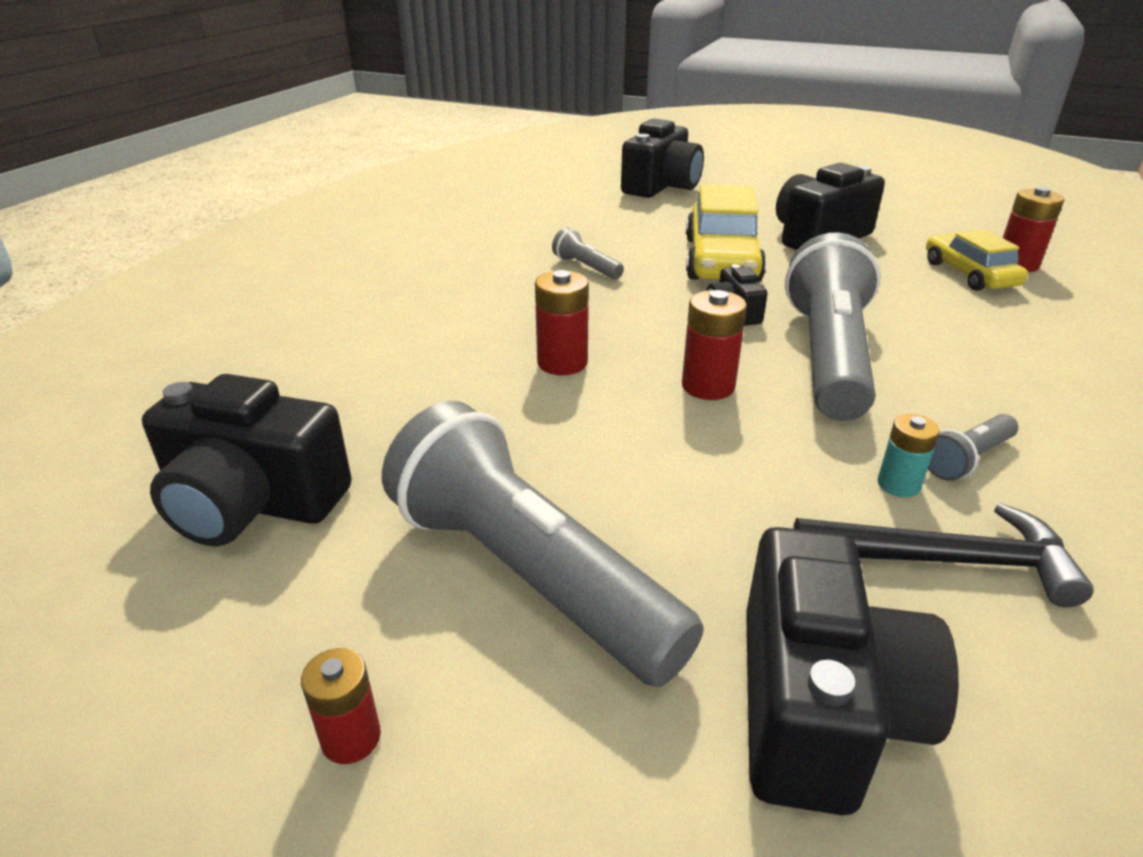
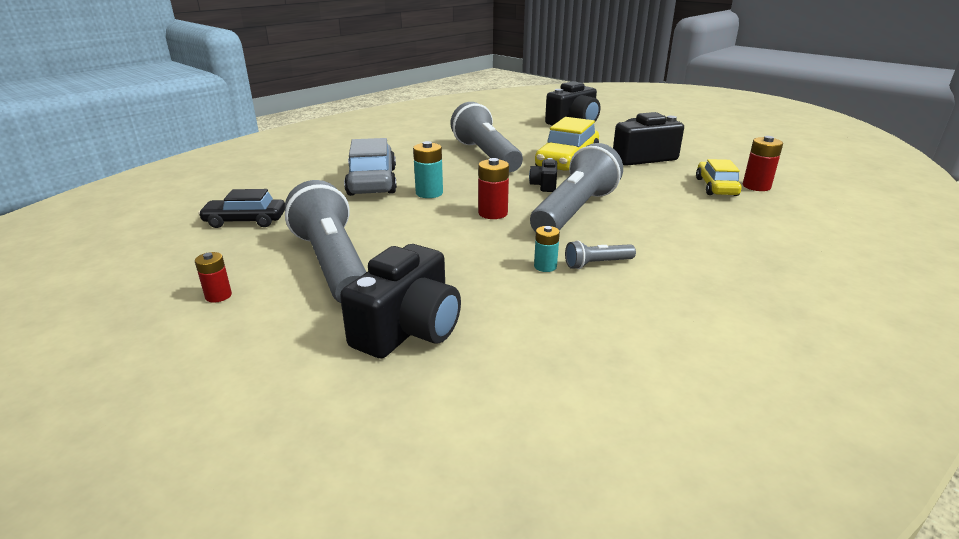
camera: 20 degrees right, 5 degrees down
black camera [142,374,352,547] -> black car [198,189,285,228]
red battery [535,270,589,375] -> turquoise battery [413,141,443,198]
grey flashlight [552,228,624,280] -> grey flashlight [450,102,523,172], size x2.35
black hammer [793,503,1093,607] -> none
none -> grey car [344,138,397,196]

